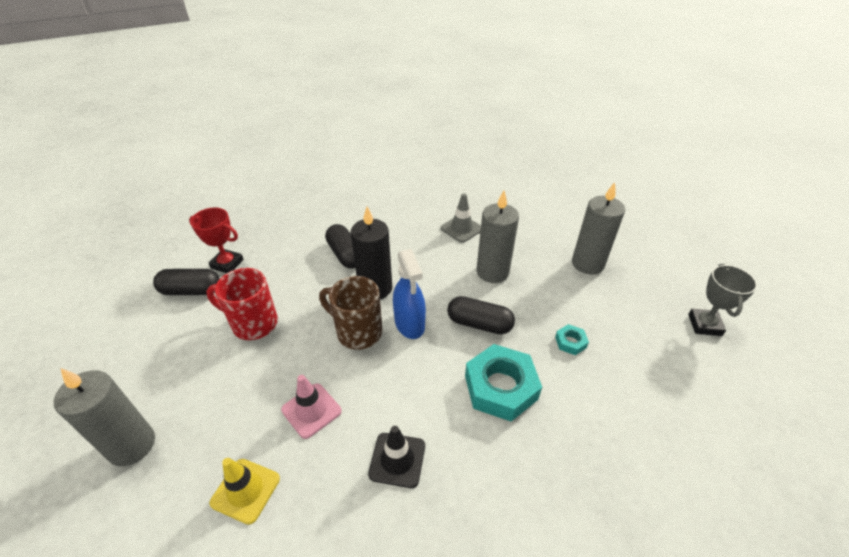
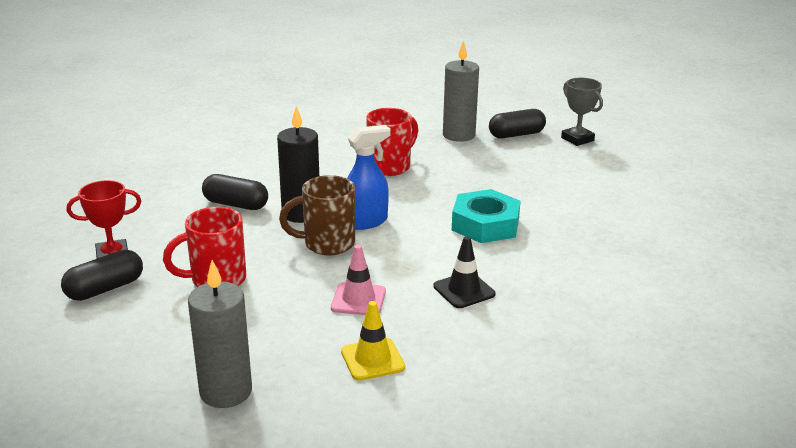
camera: 40 degrees left, 15 degrees down
blue spray bottle [393,249,426,339] -> blue spray bottle turned 60 degrees counterclockwise [347,125,390,230]
grey traffic cone [441,193,481,243] -> none
black capsule [447,296,515,335] -> black capsule moved to [489,109,546,138]
grey candle [477,191,519,283] -> red mug [366,108,418,176]
turquoise nut [555,324,589,355] -> none

